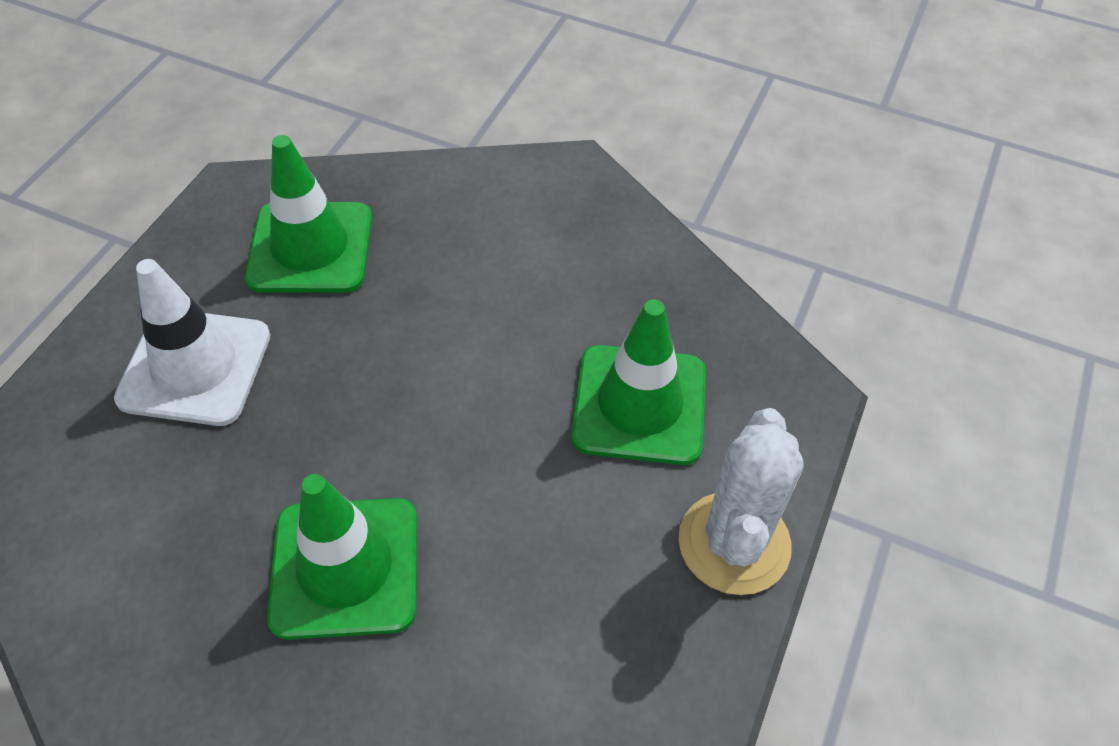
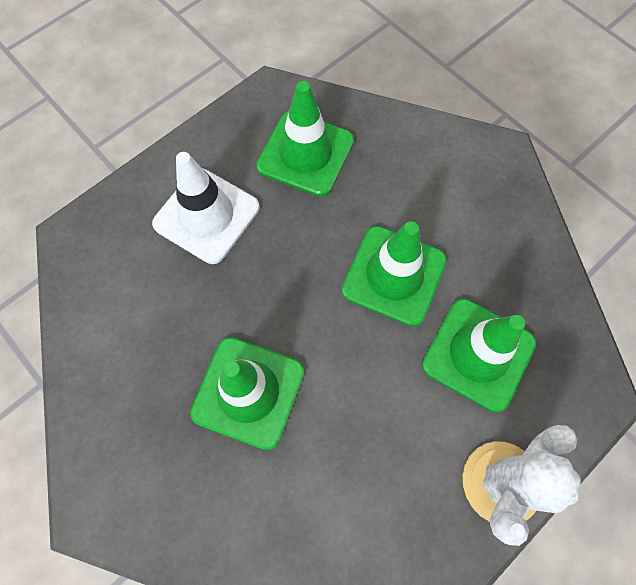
camera: 25 degrees right, 15 degrees up
none -> green traffic cone [342,221,447,326]

